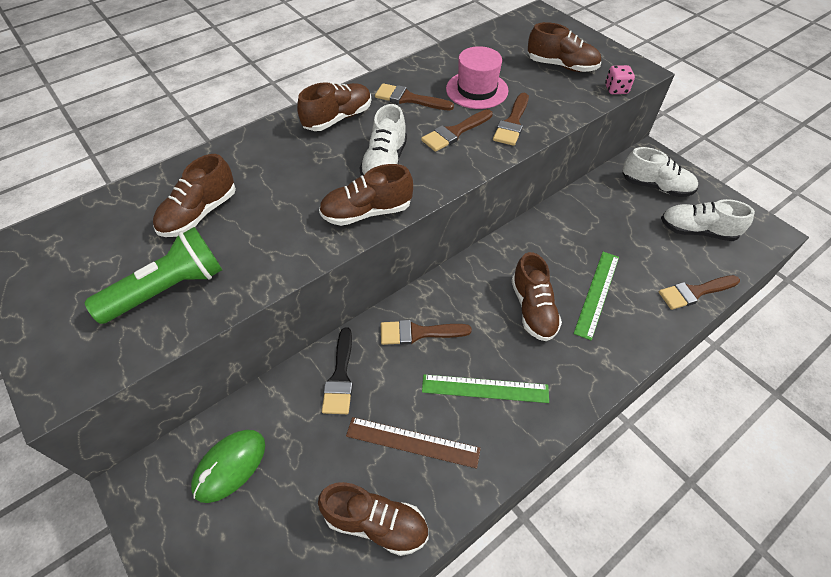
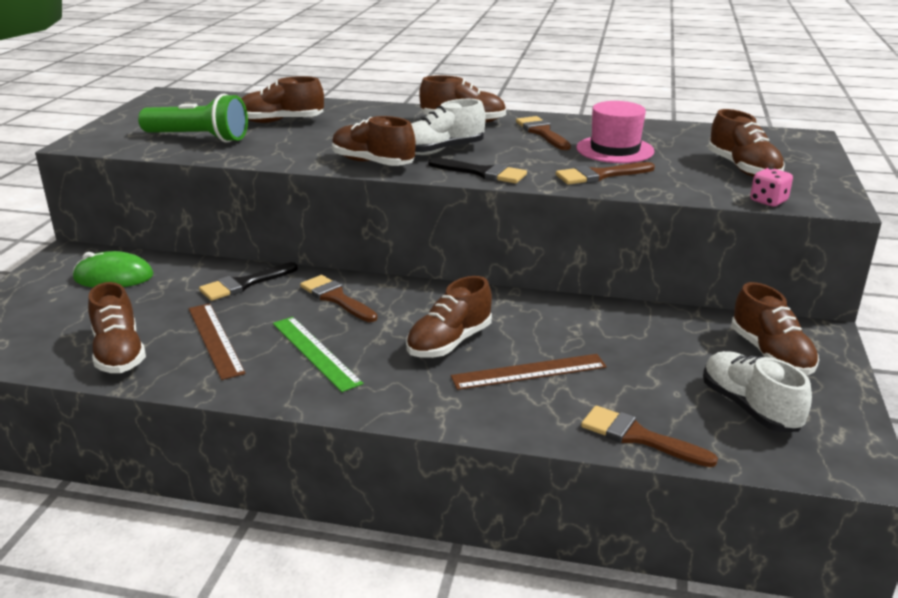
camera: 50 degrees right, 25 degrees down
brown brush [421,109,493,152] -> none
green ruler [574,252,619,341] -> brown ruler [451,354,607,390]
white shoe [622,147,698,197] -> brown shoe [731,282,819,376]
none -> black brush [428,157,527,183]

